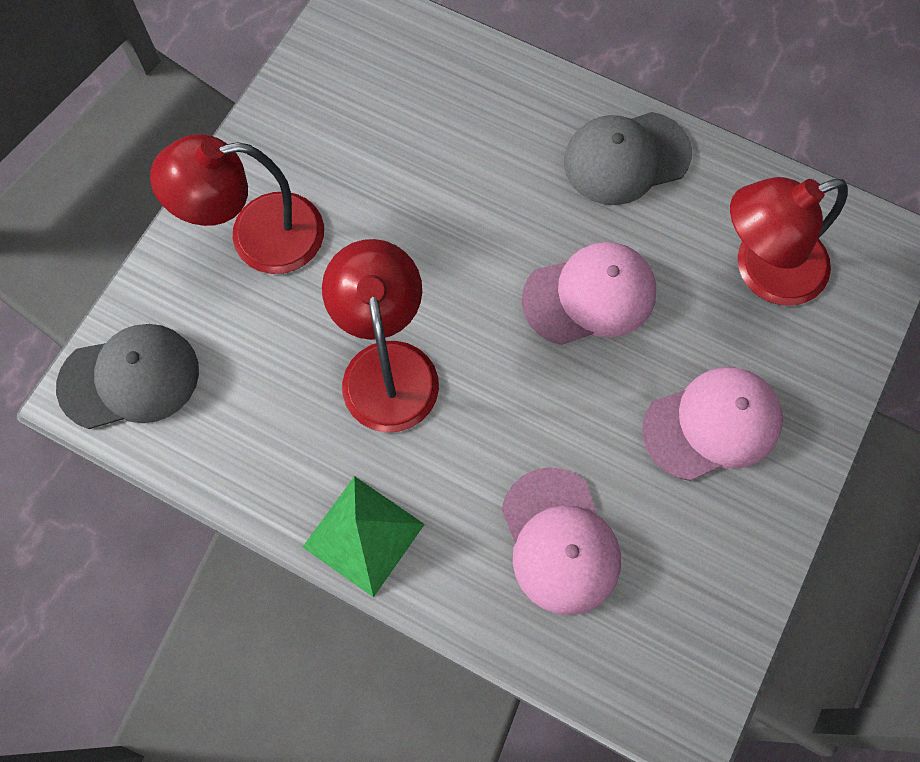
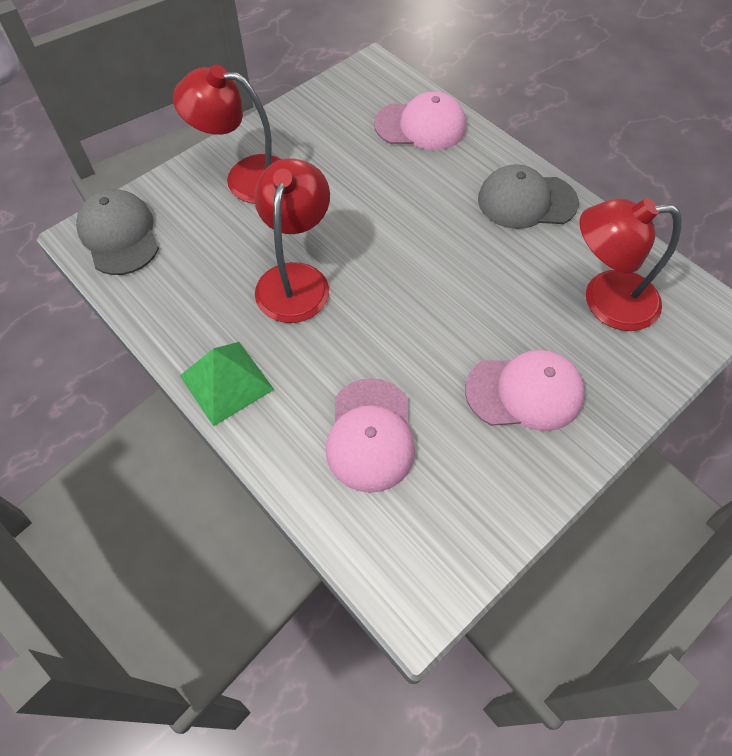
camera: 20 degrees right, 10 degrees down
grey cap [56,324,199,429] -> grey cap turned 120 degrees counterclockwise [76,189,159,275]
pink cap [521,242,656,345] -> pink cap moved to [374,92,466,150]

